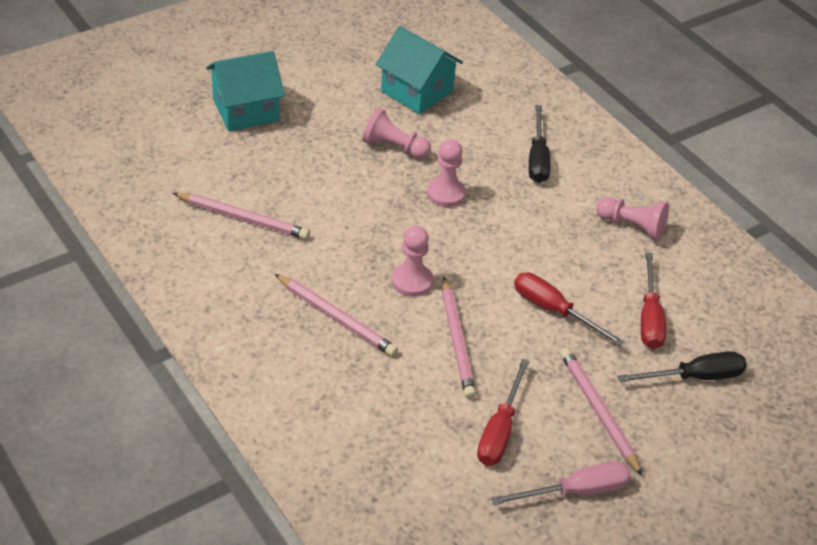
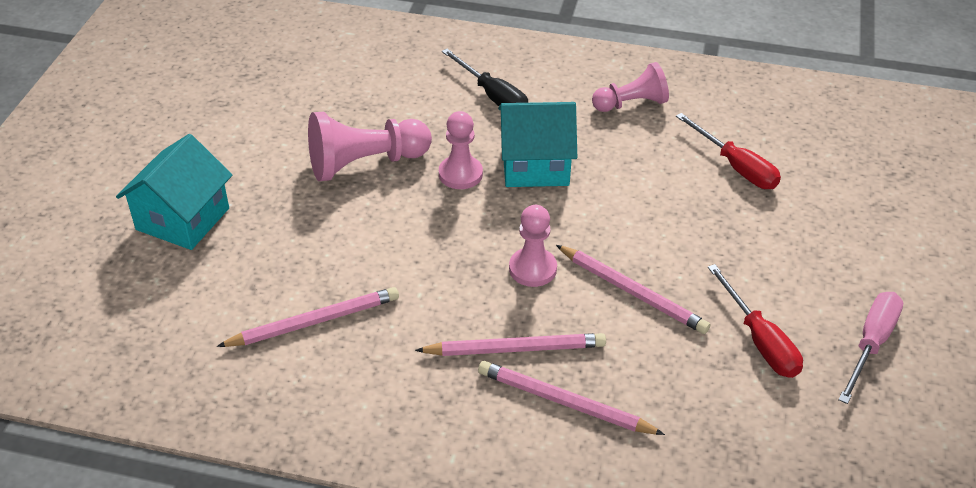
camera: 40 degrees left, 0 degrees up
pink pawn [363,108,431,159] -> pink pawn [308,112,432,181], size x1.53
turquoise house [376,26,463,114] -> turquoise house moved to [498,102,577,187]
red screwdriver [514,272,625,346] -> none
pink pencil [560,348,643,476] -> pink pencil moved to [478,361,665,435]
black screwdriver [617,351,747,382] -> none

